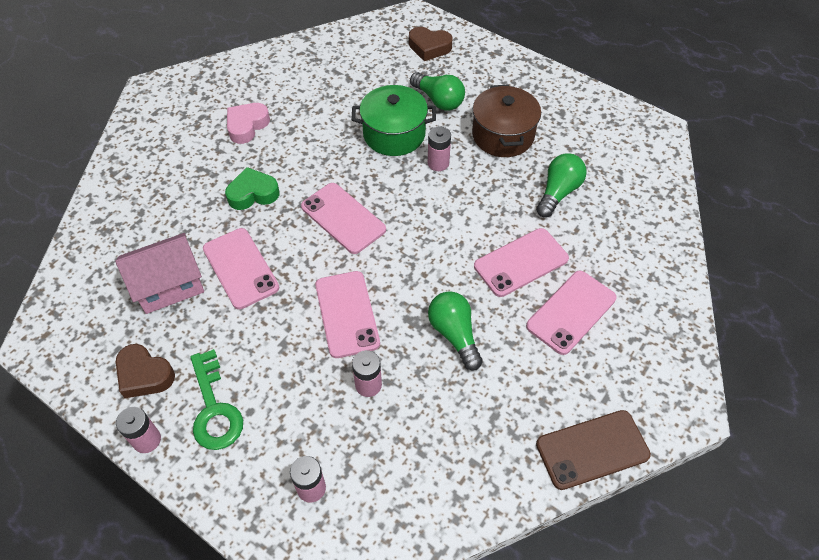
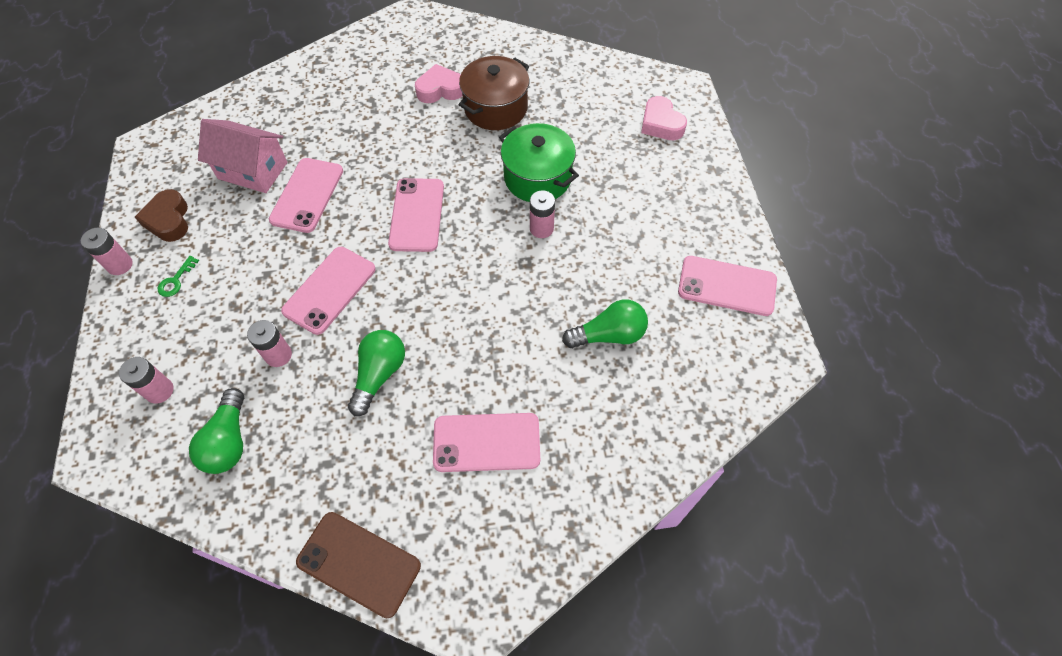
camera: 45 degrees right, 5 degrees up
green key [190,349,243,450] -> green key [158,256,199,297], size x0.49
green heart [225,167,279,210] -> none
brown heart [409,27,453,61] -> pink heart [641,96,687,140]
green light bulb [410,72,465,110] -> green light bulb moved to [189,388,244,474]
brown pot [472,84,541,157] -> brown pot moved to [459,56,529,130]
pink phone [474,228,569,297] -> pink phone moved to [678,256,777,316]

